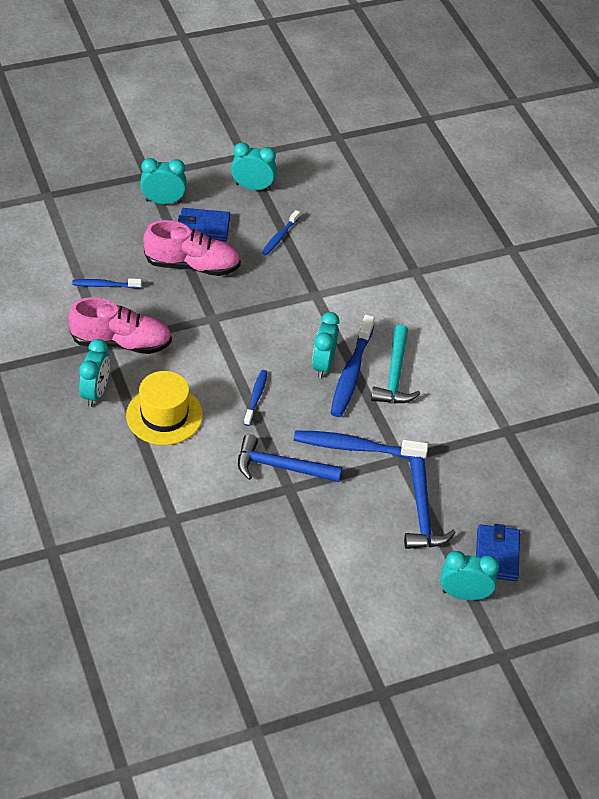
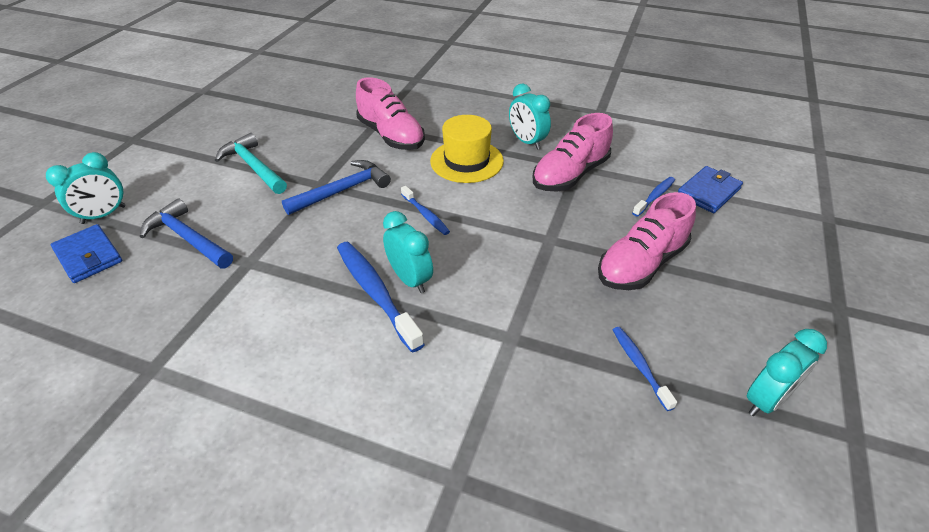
camera: 135 degrees right, 5 degrees down
turquoise clock [140,158,187,204] -> none
blue wallet [178,208,230,241] -> blue wallet moved to [678,166,743,213]
blue toothbrush [294,430,428,460] -> none
turquoise hammer [371,324,420,403] -> turquoise hammer moved to [215,133,287,194]
none -> pink shoe [356,77,425,150]

